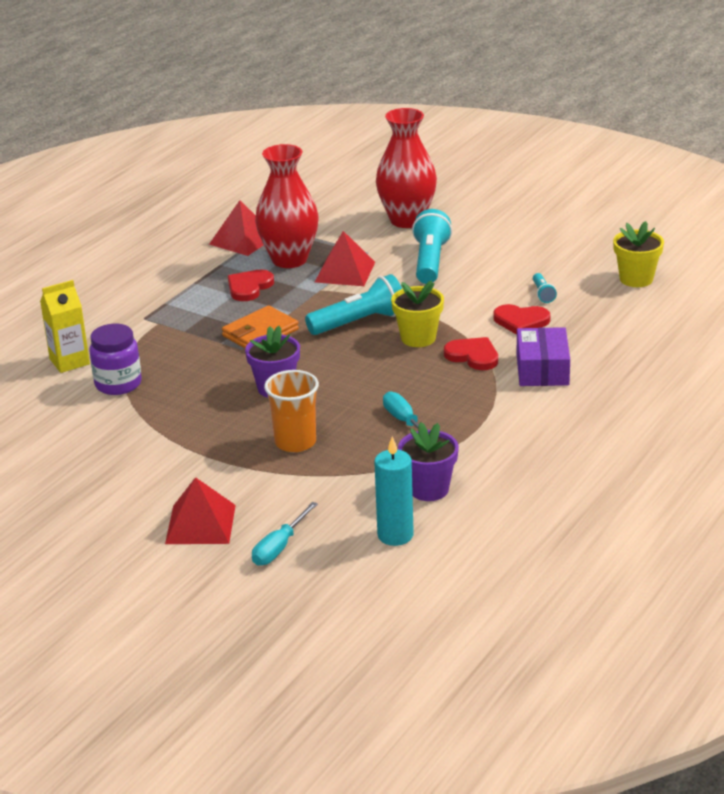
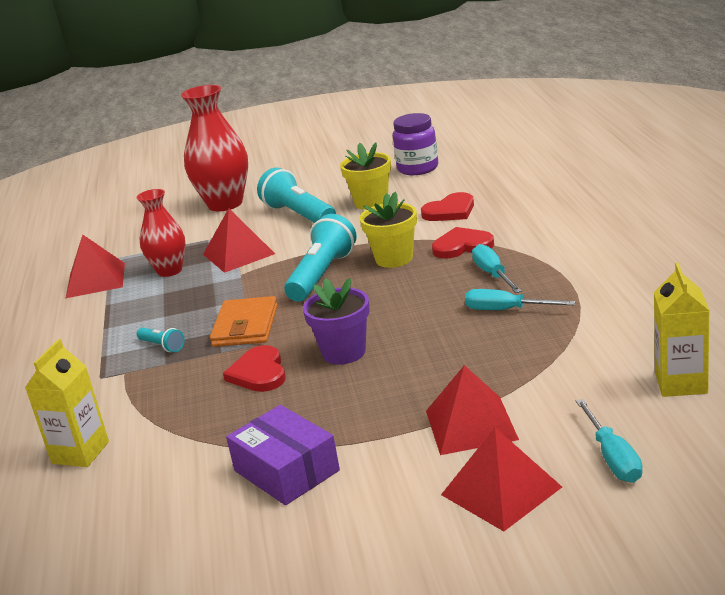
camera: 40 degrees left, 5 degrees down
purple jar [89,324,142,395] -> purple jar moved to [393,113,438,175]
red heart [228,270,274,301] -> red heart moved to [223,345,286,392]
red vase [255,144,319,268] -> red vase [136,189,186,277], size x0.63
orange cup [264,370,319,452] -> none
turquoise candle [374,436,414,546] -> yellow carton [654,262,710,397]
purple flower pot [398,422,459,501] -> none
purple box [517,327,570,386] -> purple box moved to [226,405,340,505]
turquoise flashlight [533,273,557,303] -> turquoise flashlight moved to [137,328,185,352]
yellow flower pot [613,221,664,287] -> yellow flower pot moved to [340,143,391,210]
none -> red pyramid [426,365,519,455]
none -> turquoise screwdriver [472,244,522,293]

